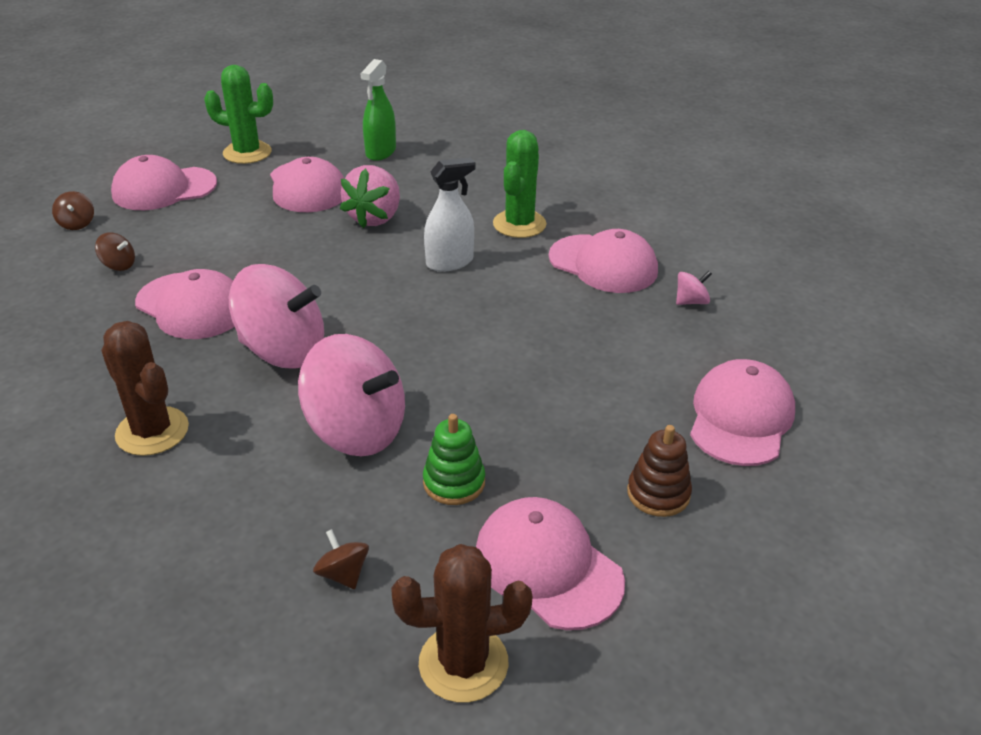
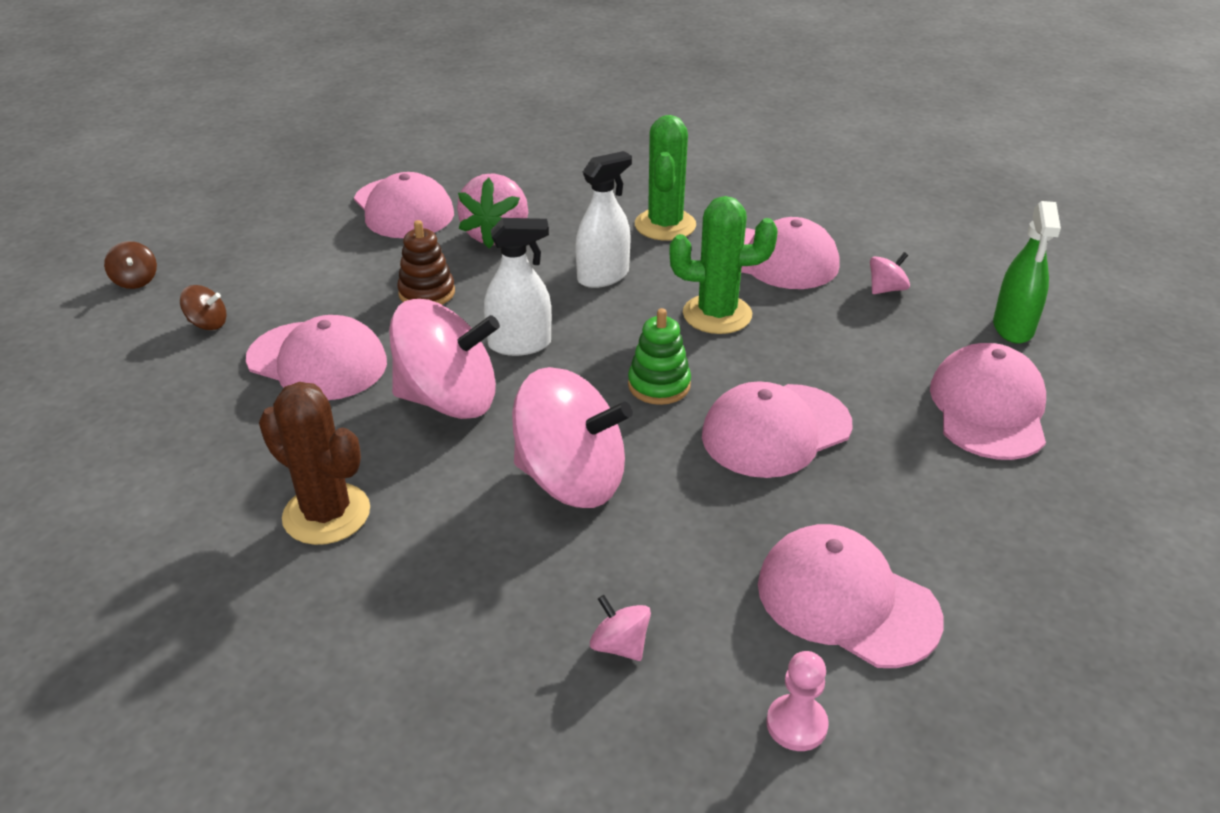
camera: 10 degrees left, 0 degrees up
pink cap [111,155,217,210] -> pink cap moved to [702,381,852,478]
green cactus [204,65,273,164] -> green cactus moved to [669,196,778,334]
brown spinning top [313,529,369,589] -> pink spinning top [590,595,651,661]
green spray bottle [361,59,396,161] -> green spray bottle moved to [993,201,1061,344]
brown cactus [391,544,533,703] -> pink pawn [766,651,829,751]
green stacking toy [423,414,485,505] -> green stacking toy moved to [628,308,691,405]
brown stacking toy [627,425,692,517] -> brown stacking toy moved to [397,220,455,305]
none -> white spray bottle [484,218,551,356]

